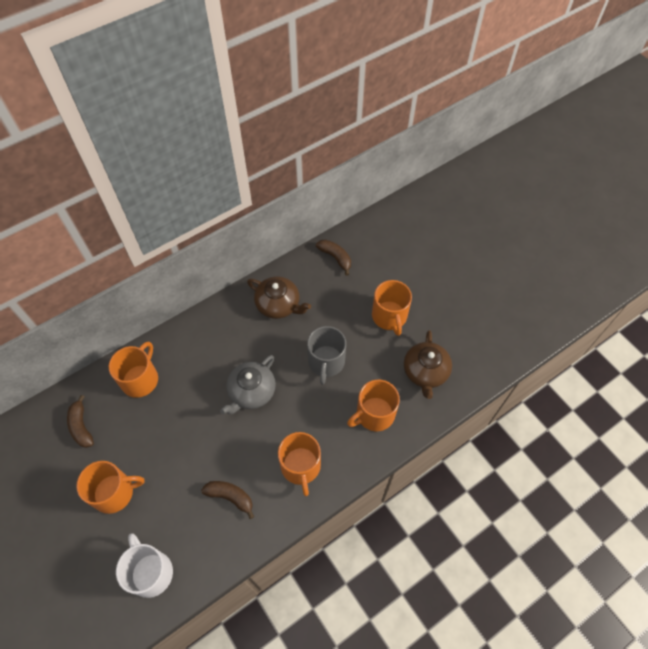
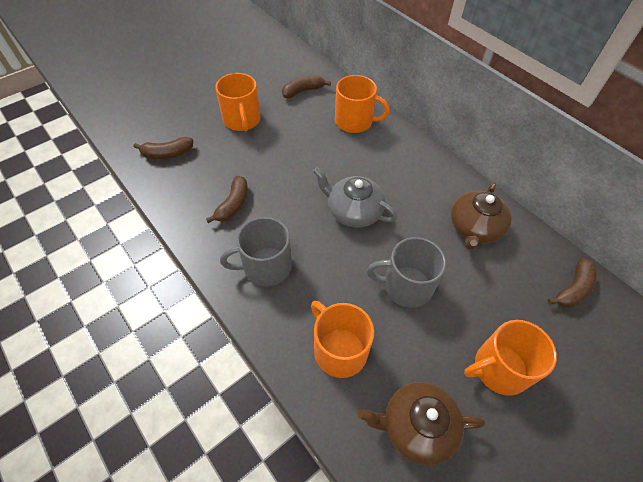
camera: 85 degrees right, 5 degrees down
white mug [116,533,173,598] -> brown banana [134,137,193,159]
orange mug [278,432,321,496] -> grey mug [220,217,292,287]

